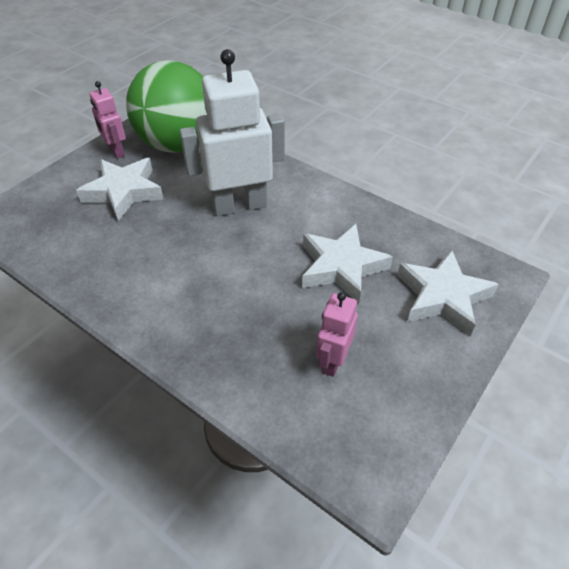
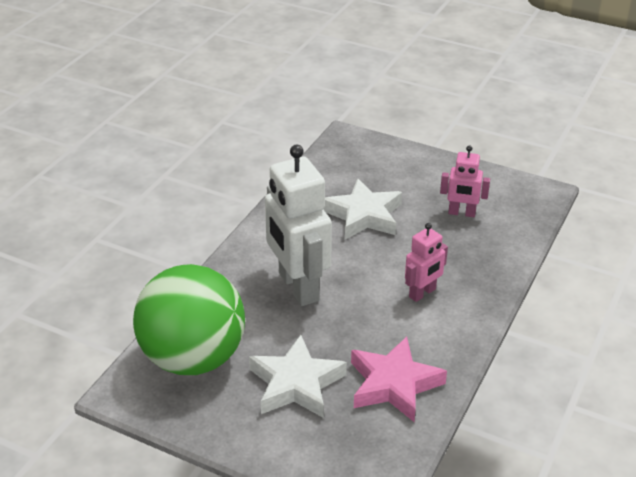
camera: 100 degrees left, 10 degrees down
pink robot [89,81,126,159] -> pink robot moved to [405,223,448,302]
white star [397,250,499,336] -> none
none -> pink star [351,337,447,422]

